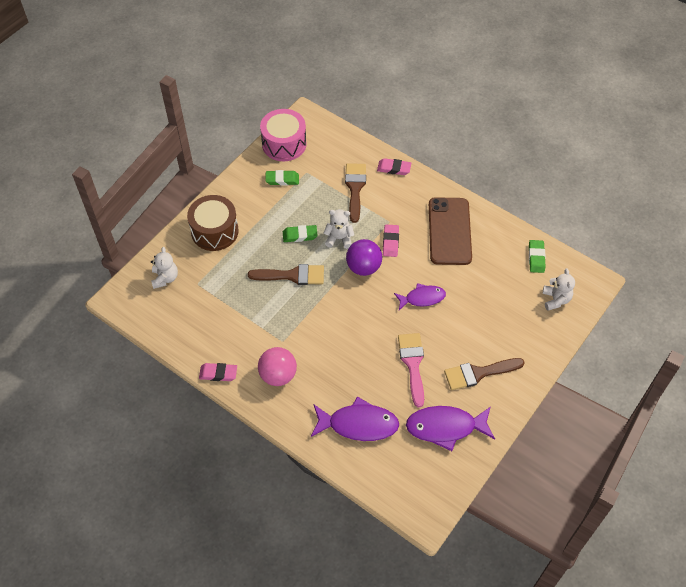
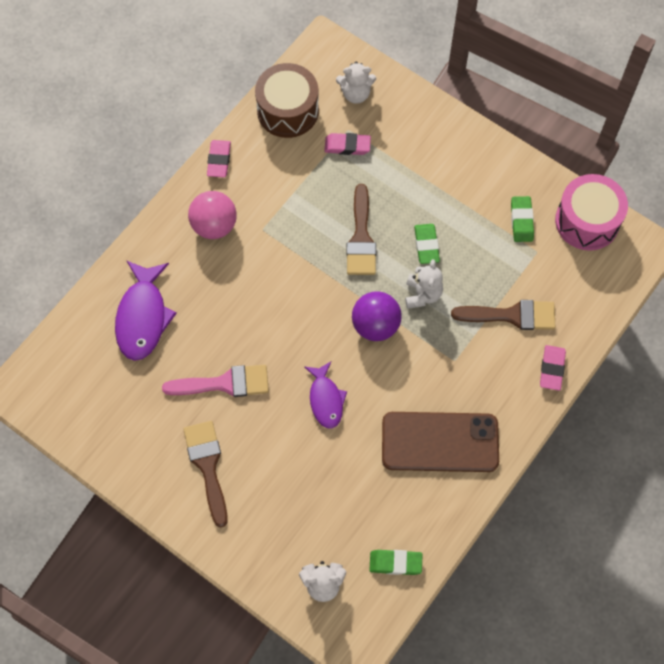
camera: 90 degrees right, 10 degrees up
brown drum [187,195,239,251] -> brown drum moved to [255,63,319,138]
pink eraser [383,225,399,257] -> pink eraser moved to [324,133,371,155]
purple fish [406,406,495,451] -> none

